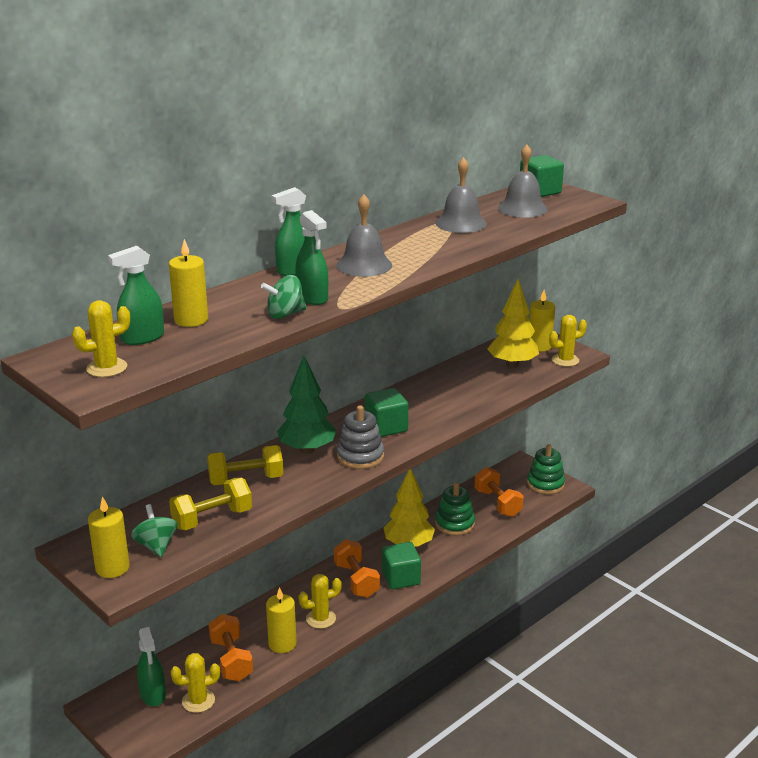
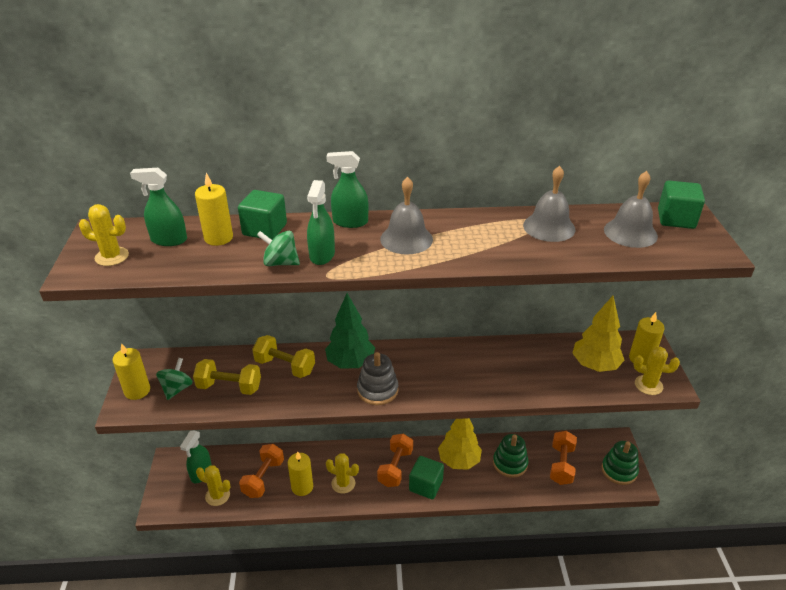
camera: 40 degrees right, 10 degrees up
green cube [365,388,408,437] -> green cube moved to [238,190,287,240]

